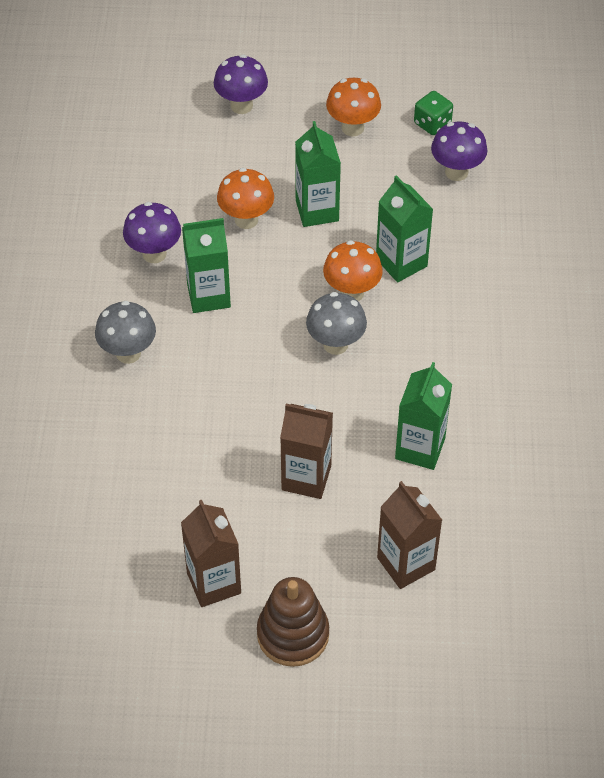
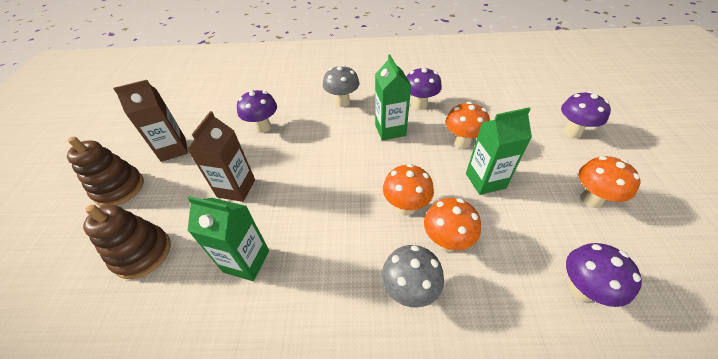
camera: 90 degrees right, 5 degrees down
grey mushroom [306,292,367,355] -> grey mushroom moved to [382,245,444,308]
green carton [376,175,433,282] -> orange mushroom [424,198,481,252]
brown carton [377,481,442,589] -> brown stacking toy [83,205,171,279]
green dice [414,91,453,135] -> none
none -> purple mushroom [237,90,277,133]

